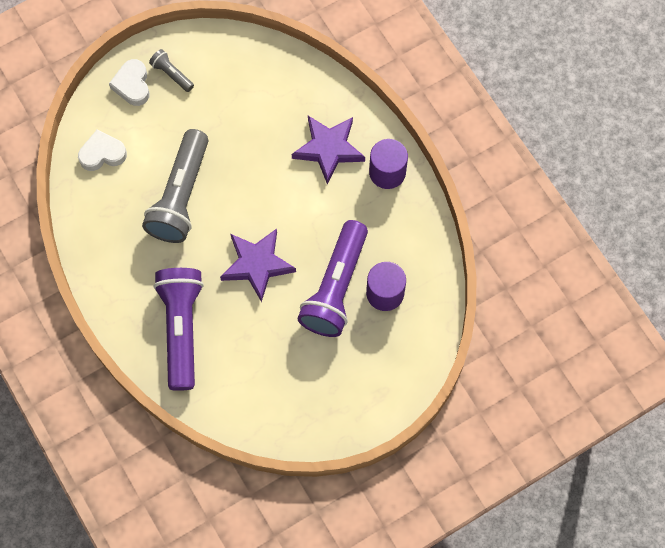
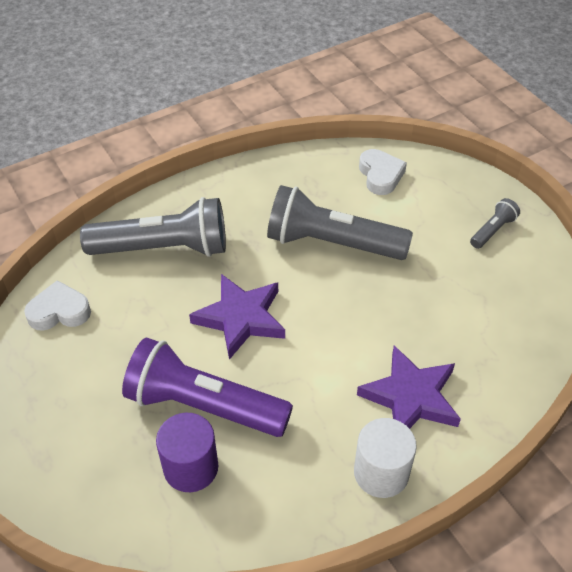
camera: 90 degrees right, 20 degrees down
white heart [109,59,150,106] -> white heart moved to [24,280,91,331]
purple flashlight [153,268,204,391] -> grey flashlight [80,197,226,257]
purple cylinder [369,139,408,189] -> white cylinder [354,418,417,498]

